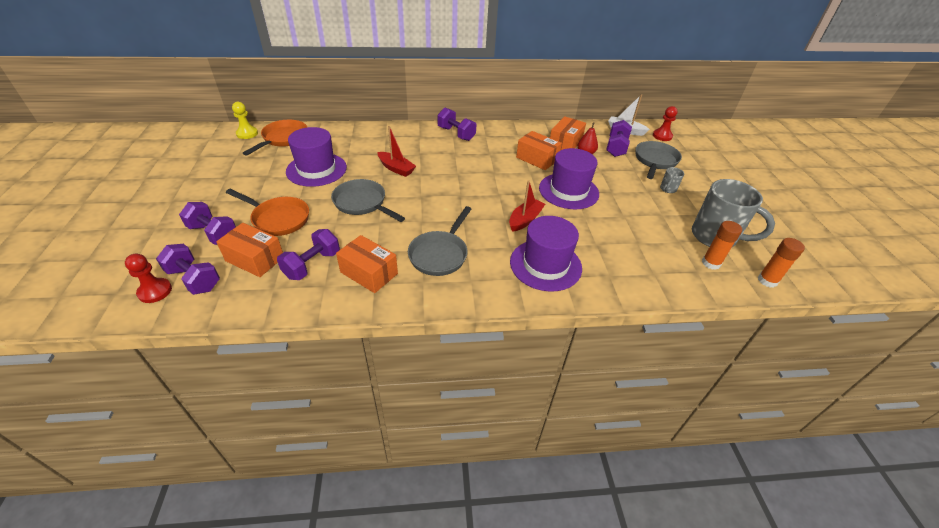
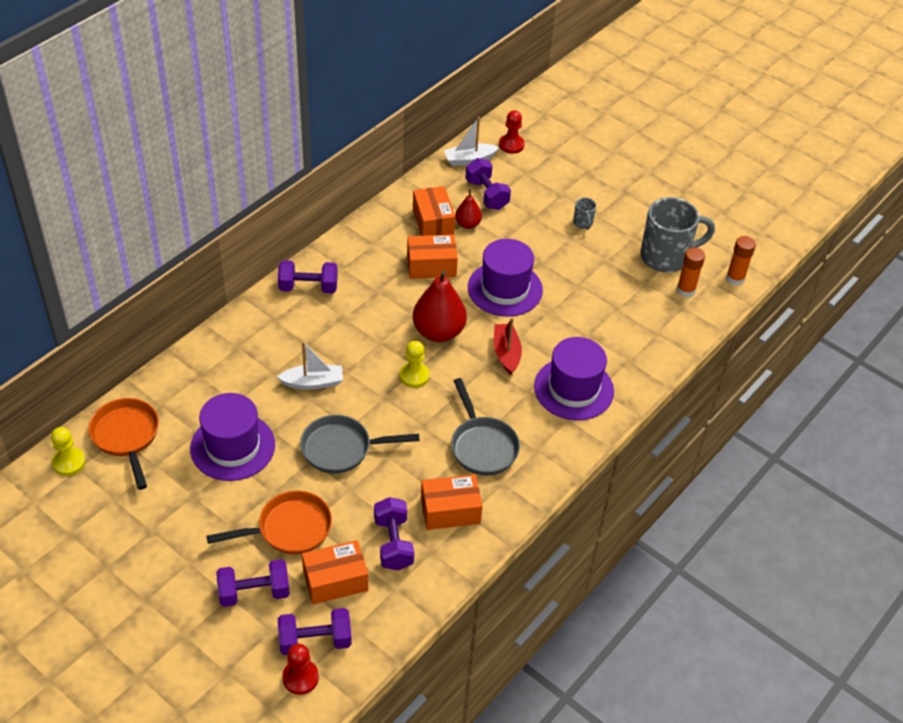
camera: 45 degrees left, 5 degrees up
red boat [378,126,416,177] -> white boat [277,342,343,390]
grey pan [636,141,682,179] -> none
none -> yellow pawn [399,341,430,388]
none -> red pear [413,271,467,342]

